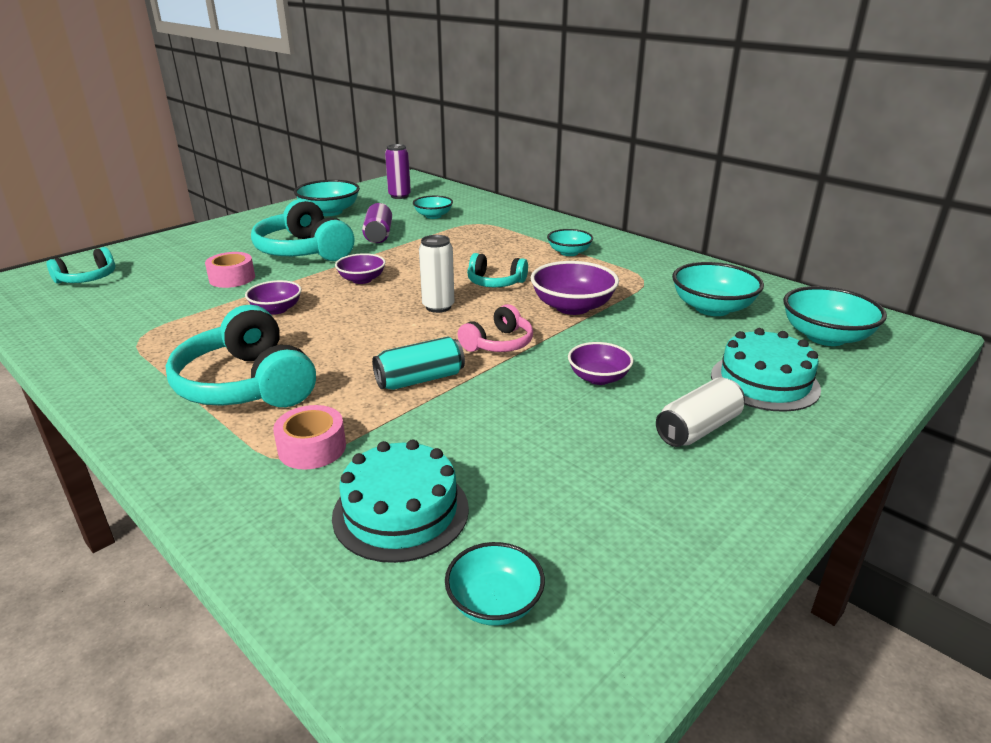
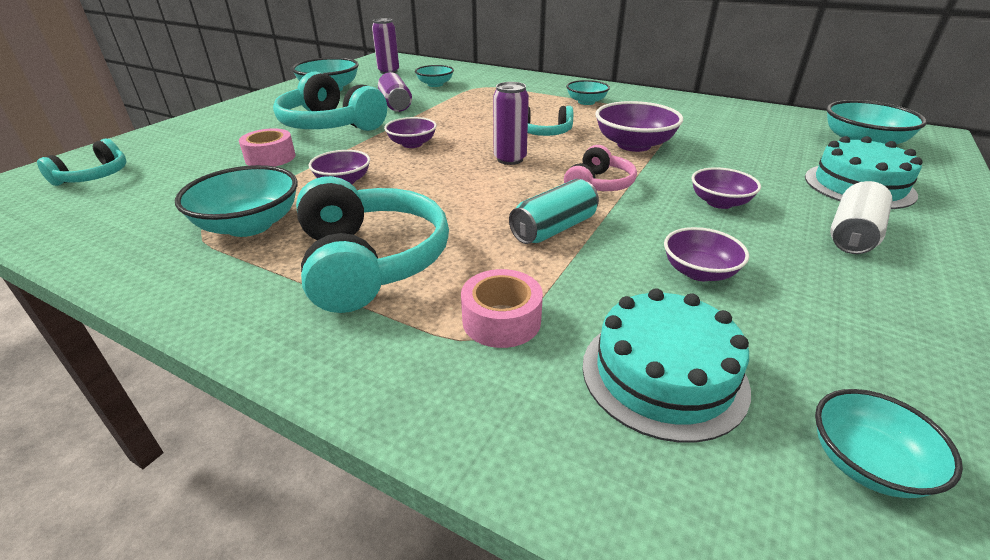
camera: 15 degrees left, 5 degrees up
turquoise headphones [166,305,316,407] -> turquoise headphones turned 150 degrees counterclockwise [296,176,449,313]
white can [419,235,455,313] -> purple can [493,82,529,165]
turquoise bowl [672,262,764,316] -> turquoise bowl moved to [175,165,298,237]
none -> purple bowl [664,227,749,281]

